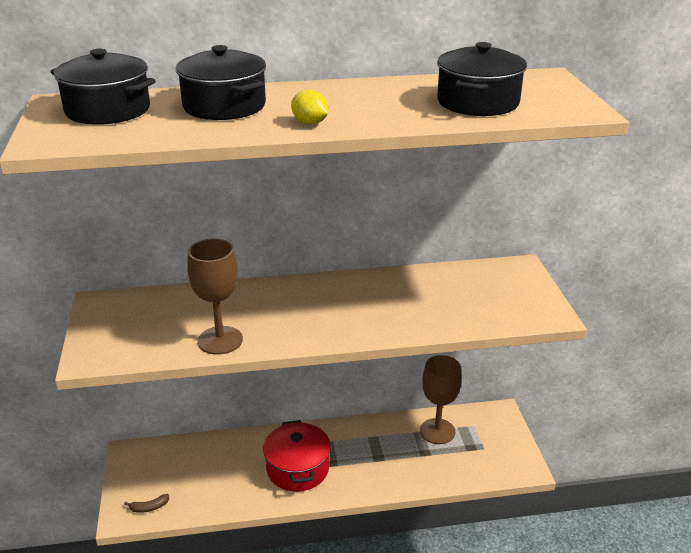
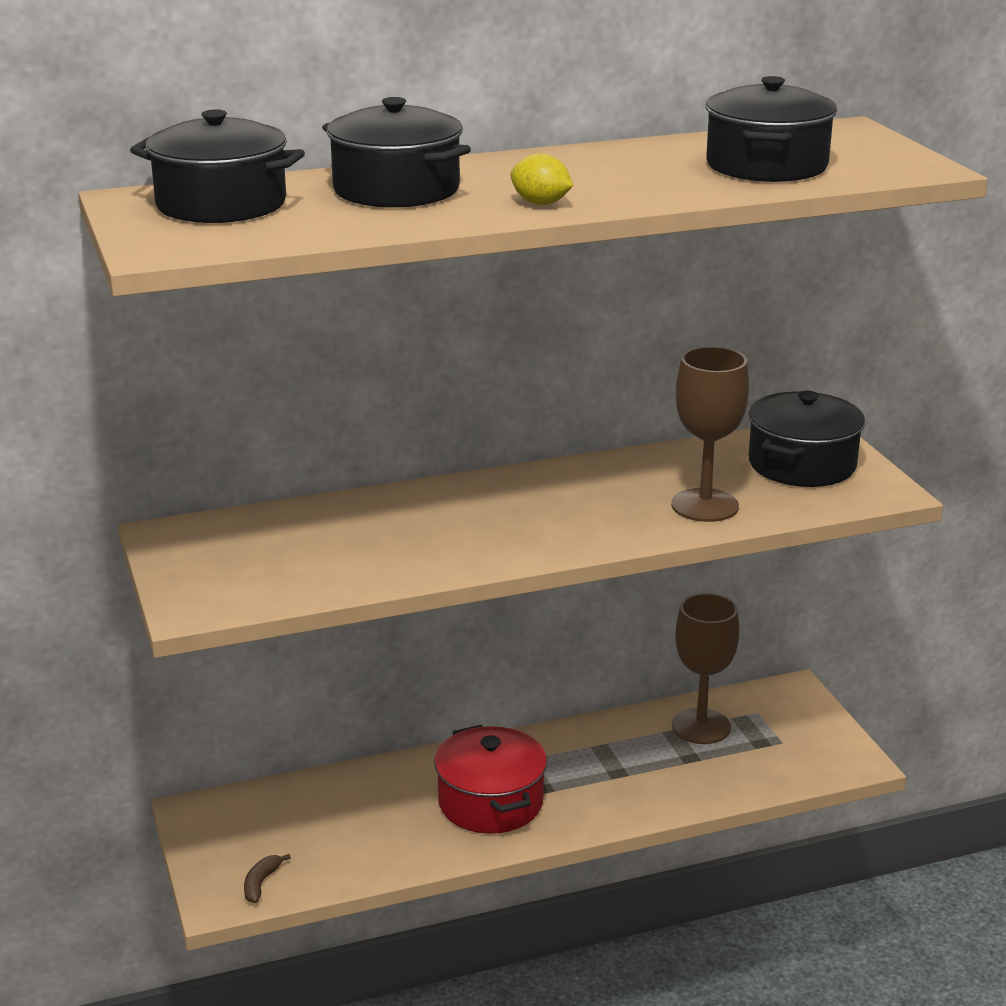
camera: 10 degrees left, 5 degrees down
brown banana [124,494,169,513] -> brown banana turned 135 degrees clockwise [244,854,291,903]
brown goblet [187,238,243,355] -> brown goblet moved to [671,346,749,522]
none -> black pot [748,391,865,487]

